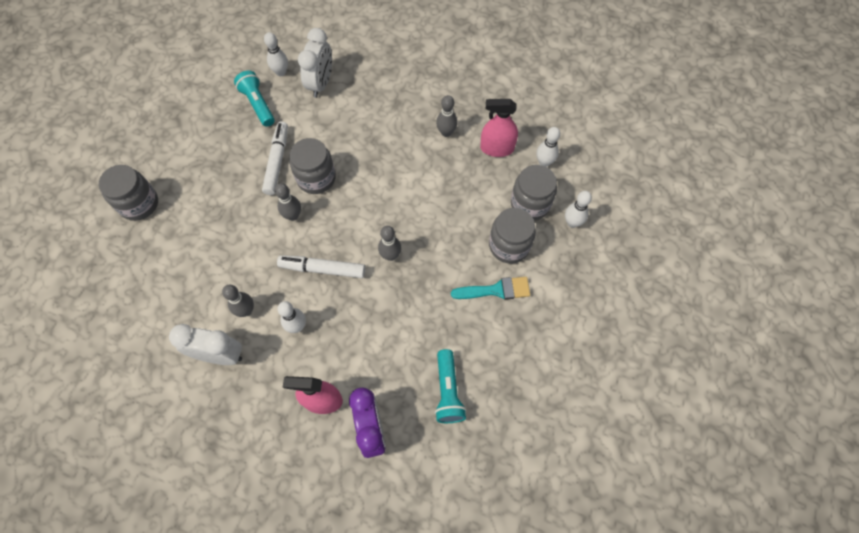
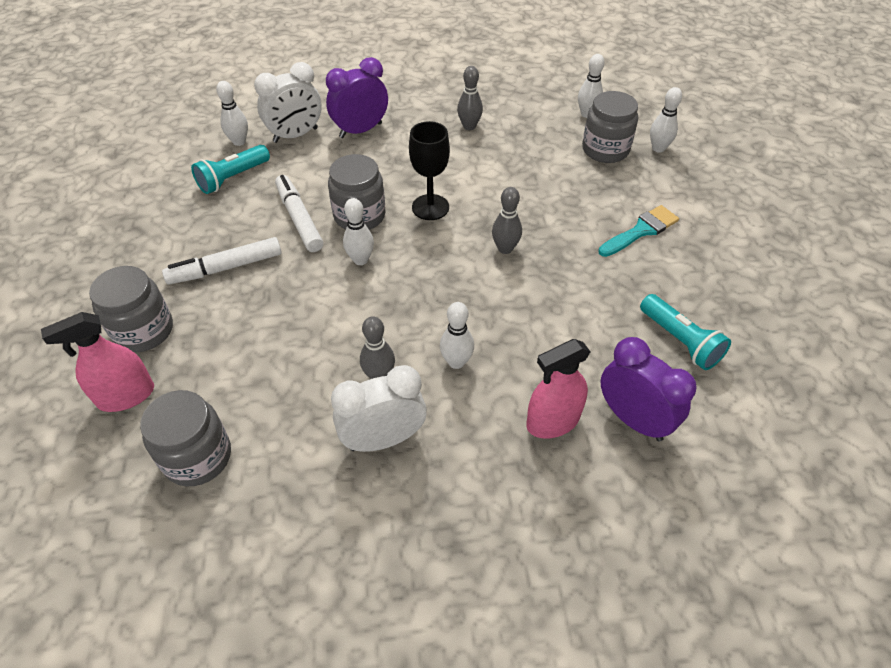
camera: 30 degrees left, 15 degrees down
turquoise flashlight [234,71,275,127] -> turquoise flashlight turned 75 degrees counterclockwise [191,145,270,194]
grey bowling pin [275,183,301,221] -> white bowling pin [343,198,374,265]
white marker [277,255,365,278] -> white marker moved to [162,237,282,285]
white clock [298,28,332,98] -> white clock turned 75 degrees clockwise [254,62,322,143]
pink spray bottle [480,99,518,157] -> pink spray bottle moved to [41,312,154,412]
grey jar [489,208,536,263] -> grey jar moved to [140,390,231,486]
none -> purple clock [326,57,388,138]
none -> black goblet [409,121,450,220]

